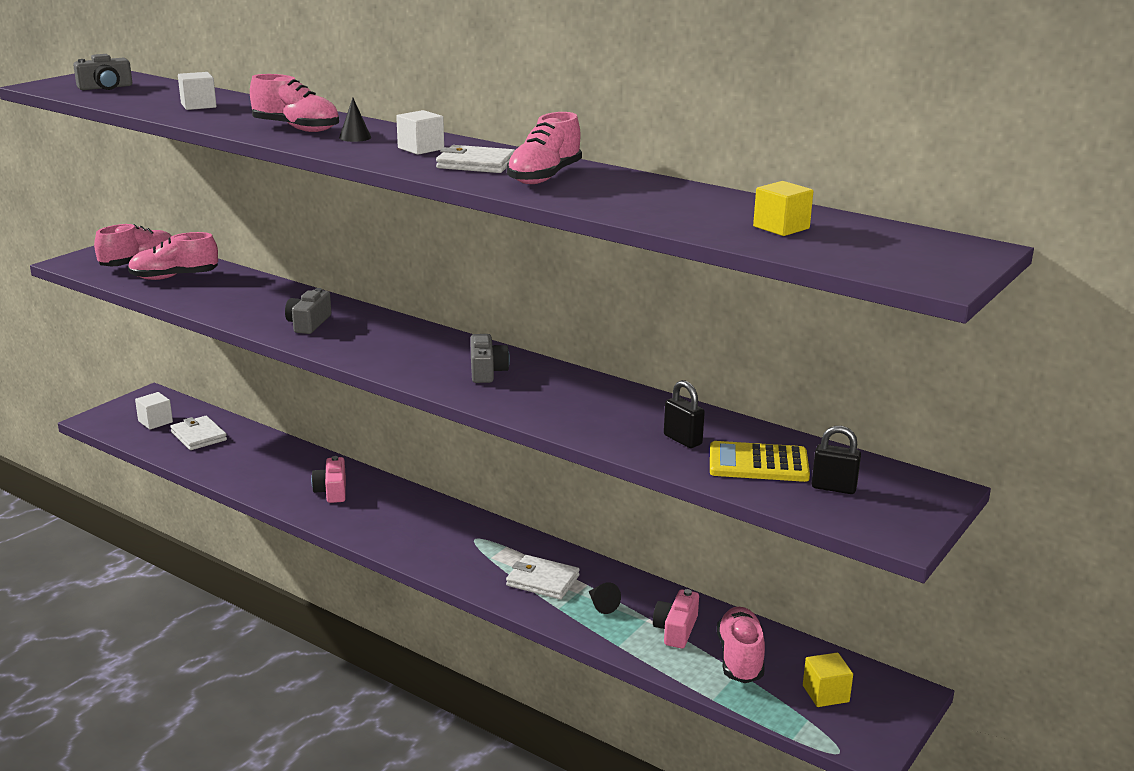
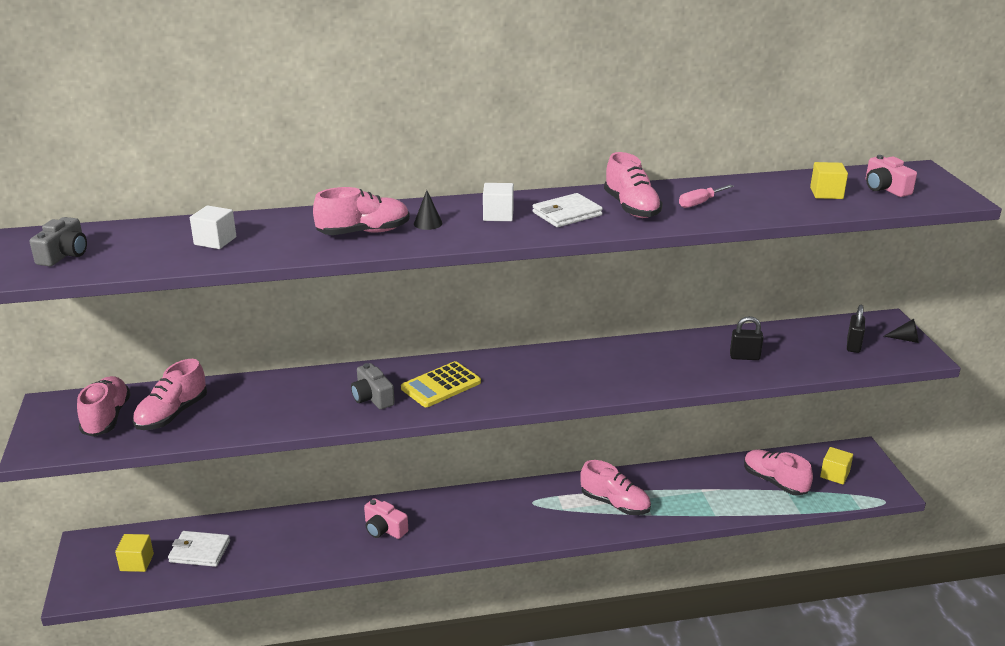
camera: 45 degrees left, 5 degrees up
white cube [135,392,173,430] -> yellow cube [115,534,154,572]
grey camera [470,334,510,383] -> none
white wallet [506,555,580,599] -> pink shoe [580,460,651,515]
black cone [589,582,621,614] -> black cone moved to [884,319,919,343]
pink camera [653,589,699,648] -> pink camera moved to [866,155,917,197]
yellow calculator [710,441,810,482] -> yellow calculator moved to [401,361,481,407]
black padlock [811,426,861,494] -> black padlock turned 45 degrees counterclockwise [847,304,865,353]
none -> pink screwdriver [679,184,734,208]

